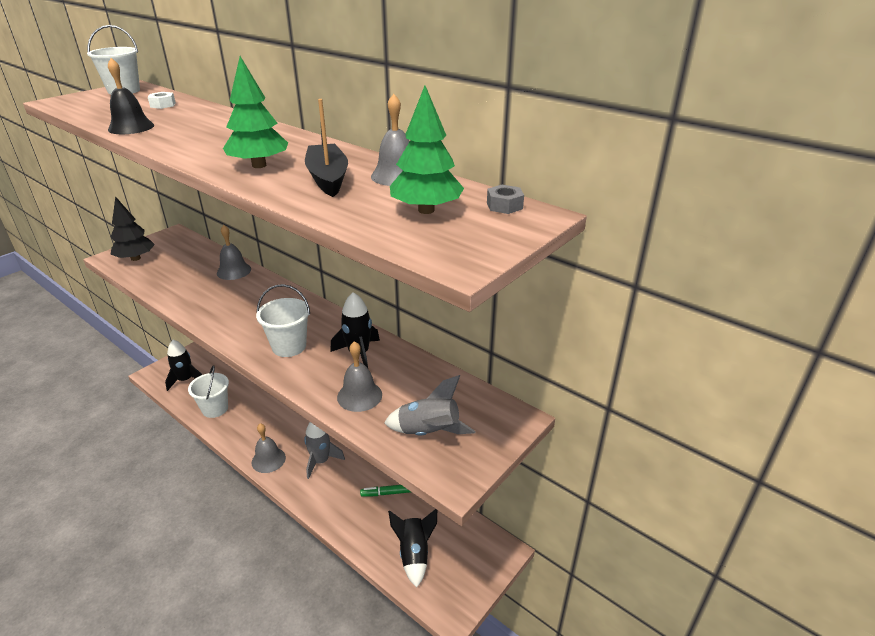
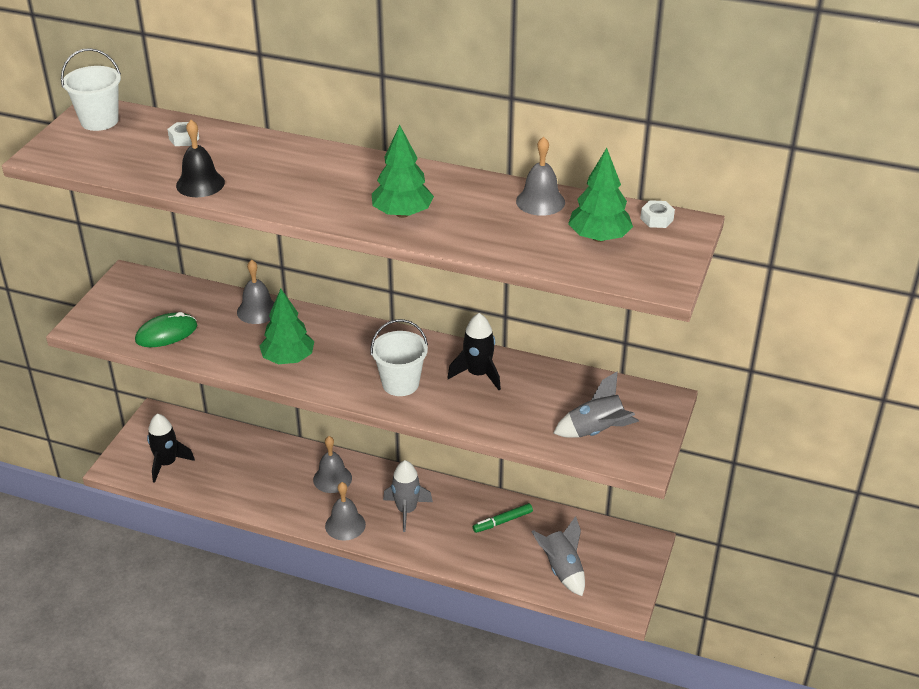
camera: 20 degrees left, 5 degrees up
black tree [111,196,155,261] -> none
white bucket [188,365,229,418] -> none
black boat [305,99,348,197] -> none
grey bell [337,341,382,412] -> grey bell moved to [313,436,352,493]
black rocket [388,509,437,588] -> grey rocket [531,516,585,596]
grey nut [487,185,524,214] -> white nut [640,200,675,228]
none -> green mouse [135,312,197,347]
none -> green tree [260,289,314,364]

